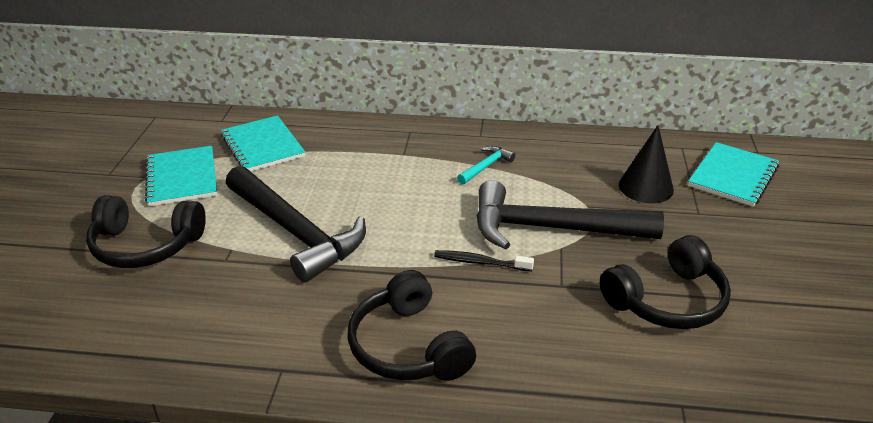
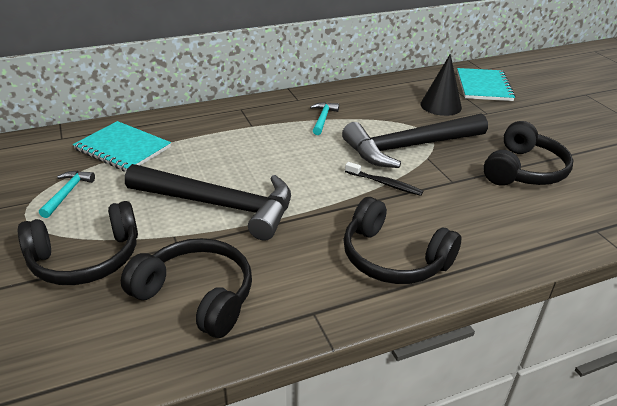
camera: 30 degrees left, 0 degrees up
turquoise notebook [145,146,217,206] -> turquoise hammer [39,171,95,218]
black toothbrush [434,250,534,271] -> black toothbrush turned 135 degrees counterclockwise [345,162,423,196]
none -> black headphones [121,238,252,338]

